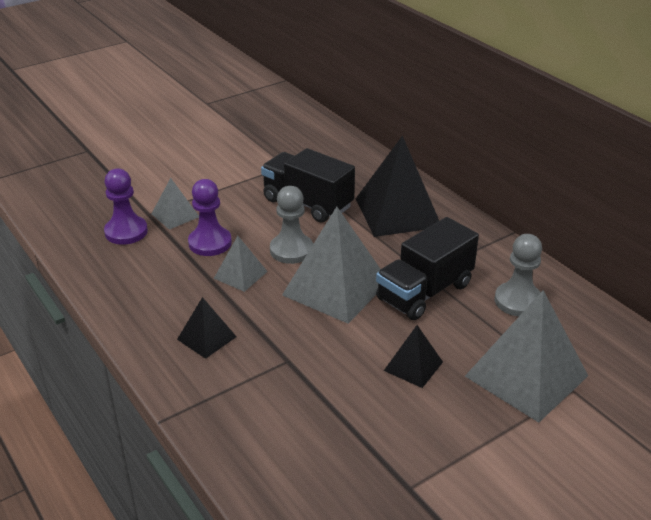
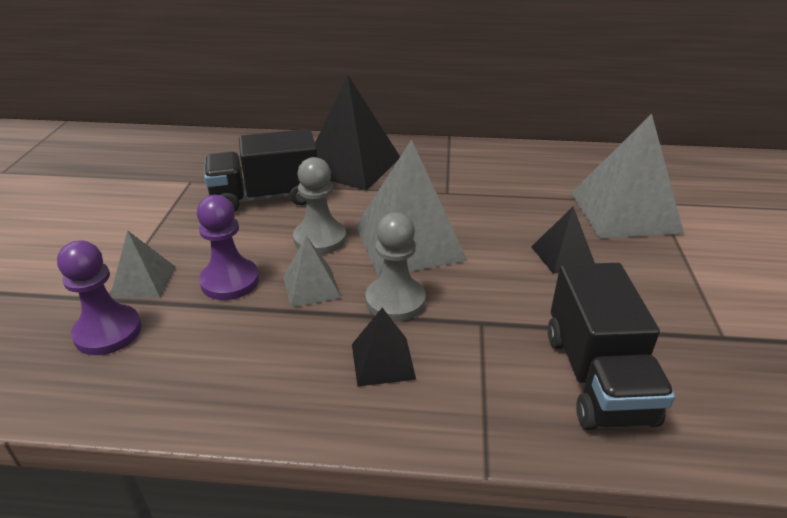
camera: 50 degrees left, 0 degrees up
black truck [376,217,479,320] -> black truck moved to [548,263,675,430]
grey pawn [495,234,542,317] -> grey pawn moved to [366,213,426,322]

